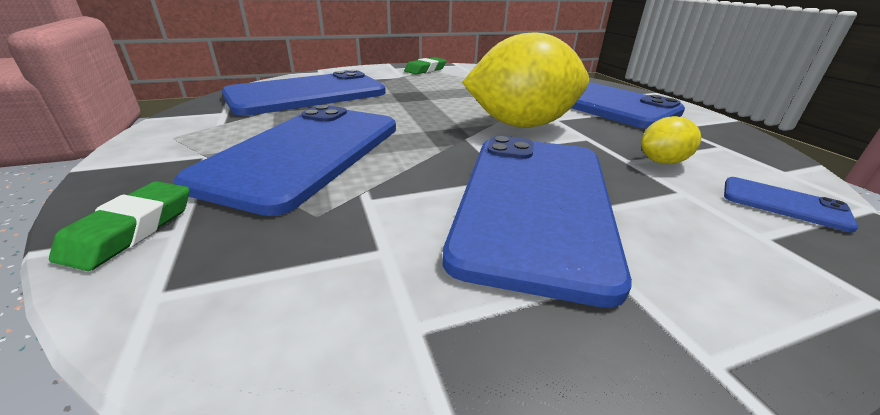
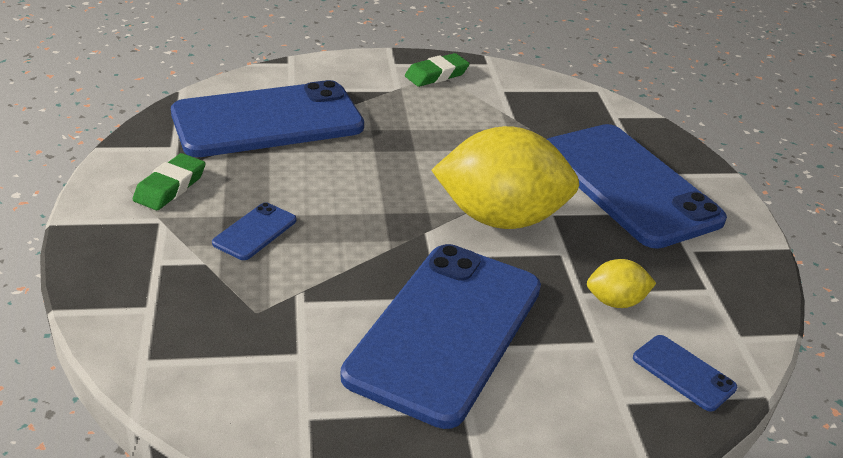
camera: 10 degrees right, 5 degrees up
green eraser [49,181,190,271] -> green eraser moved to [133,153,205,210]
blue phone [174,105,396,216] -> blue phone [212,202,296,260], size x0.40

